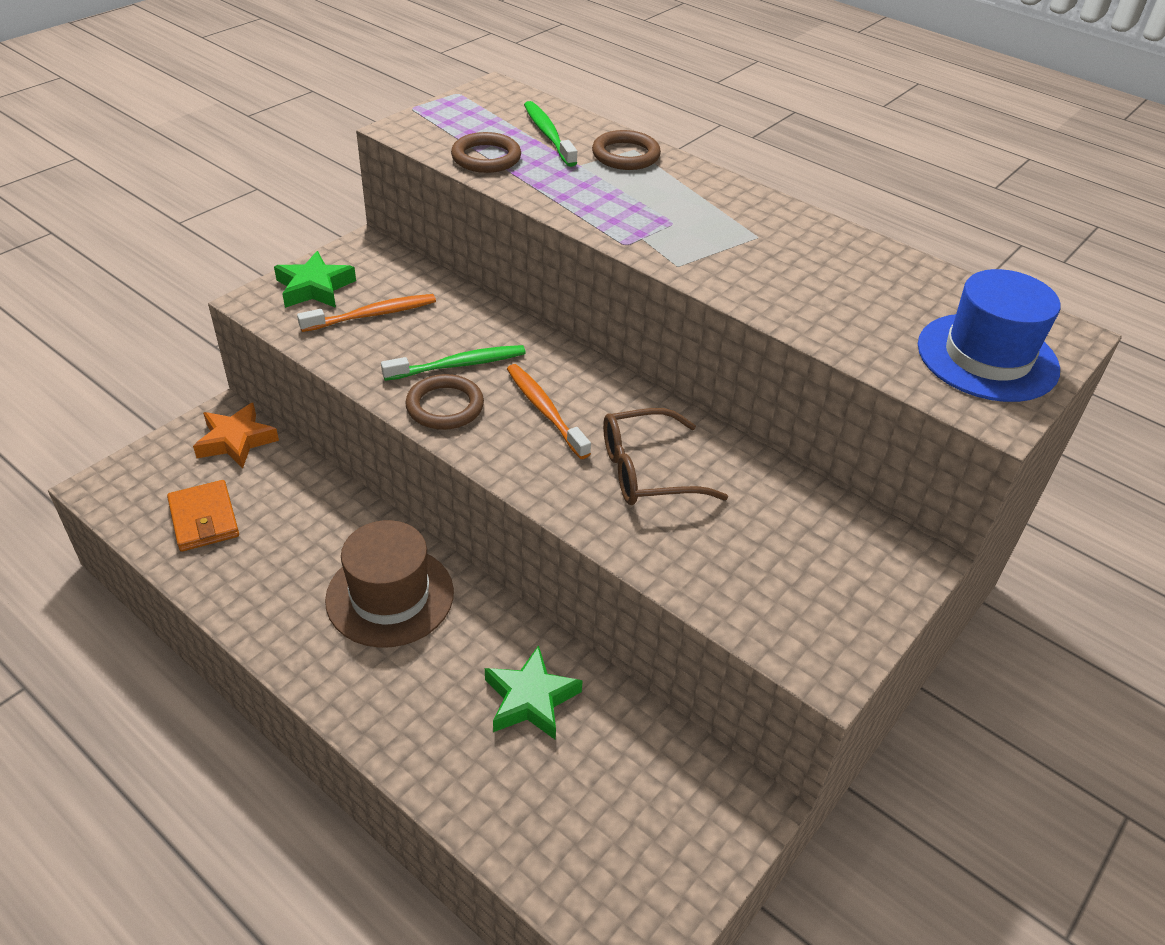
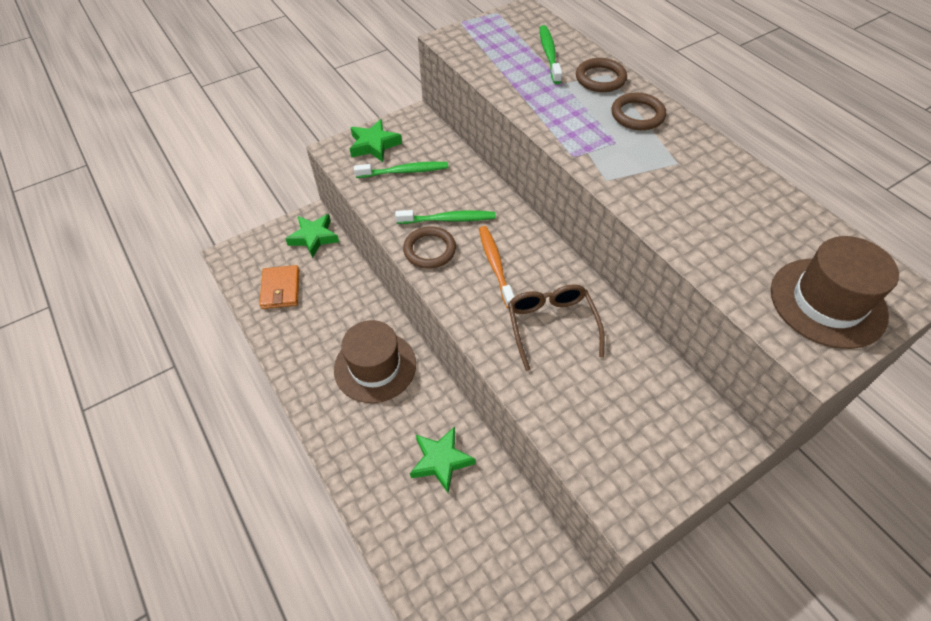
camera: 20 degrees right, 10 degrees up
orange star [193,403,279,468] -> green star [285,214,339,258]
orange toothbrush [297,294,436,332] -> green toothbrush [354,162,448,178]
brown ring [451,132,521,173] -> brown ring moved to [612,92,666,130]
brown glasses [603,408,728,505] -> brown glasses turned 75 degrees clockwise [508,284,605,371]
blue hat [918,269,1060,402] -> brown hat [771,236,899,349]

